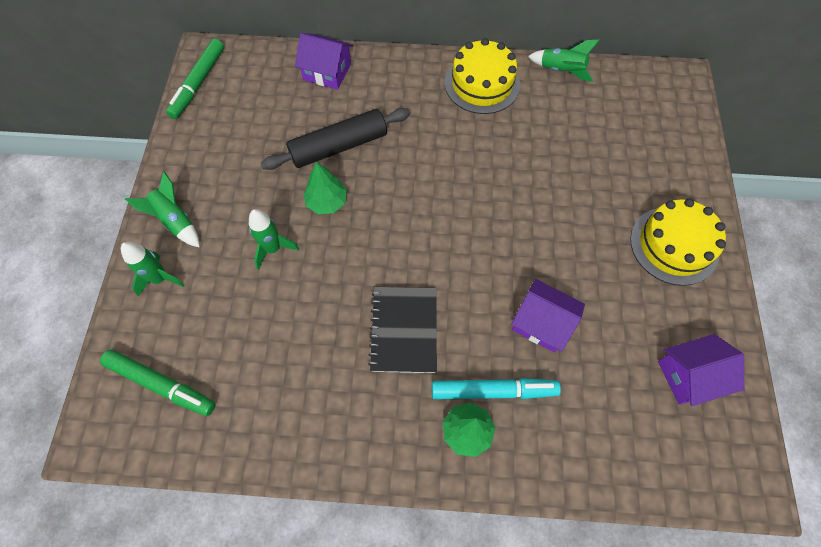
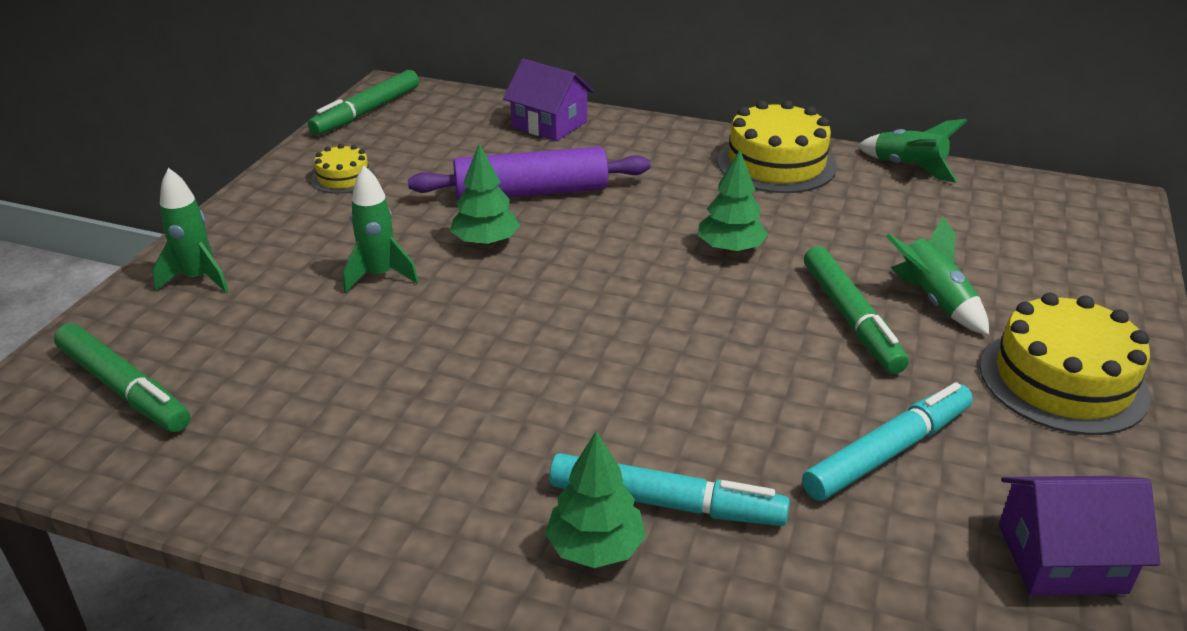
camera: 15 degrees right, 30 degrees down
green rocket [125,172,200,248] -> green rocket moved to [886,216,989,335]
black rolling pin [261,108,410,170] -> purple rolling pin [408,147,651,200]
black notebook [368,287,437,373] -> none
purple house [511,279,585,353] -> none
none -> yellow cake [311,144,375,194]
none -> green tree [698,150,768,253]
none -> turquoise marker [802,382,973,501]
none -> green marker [804,246,909,374]

